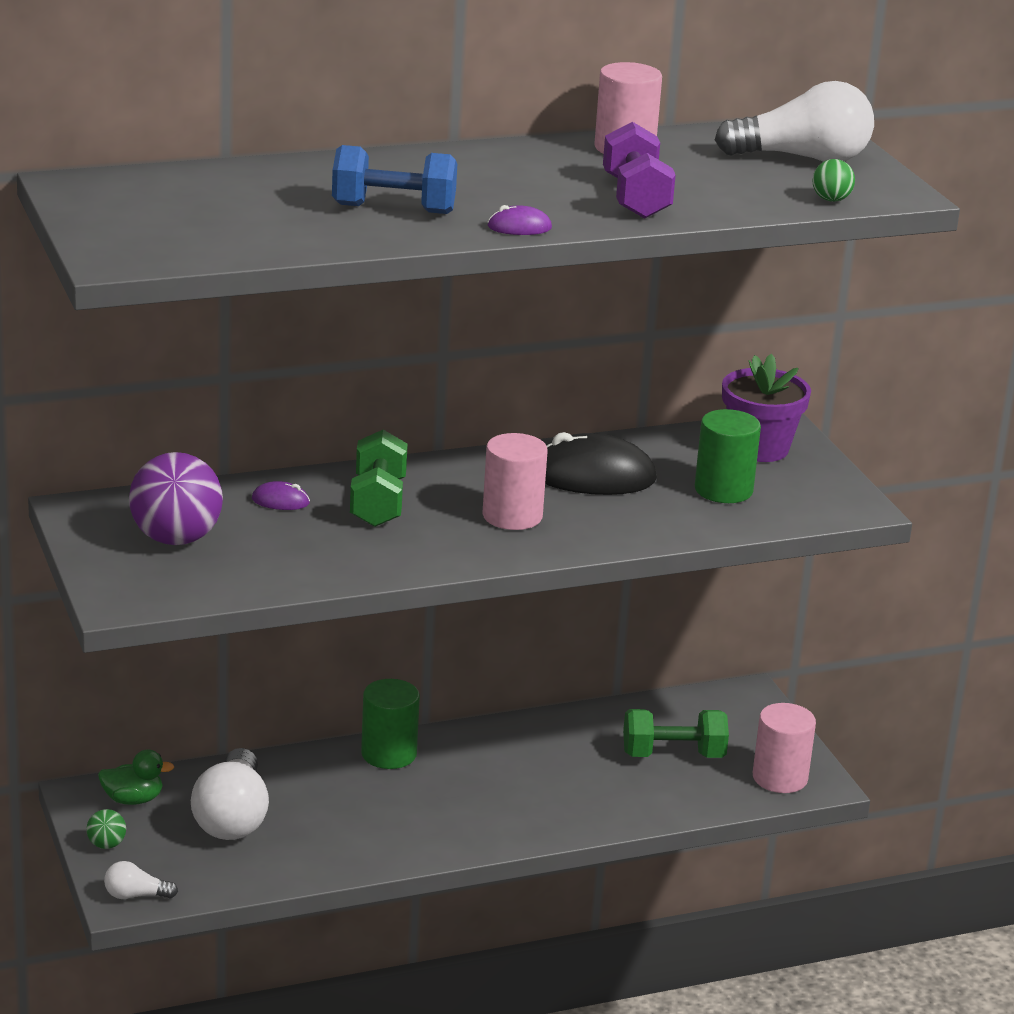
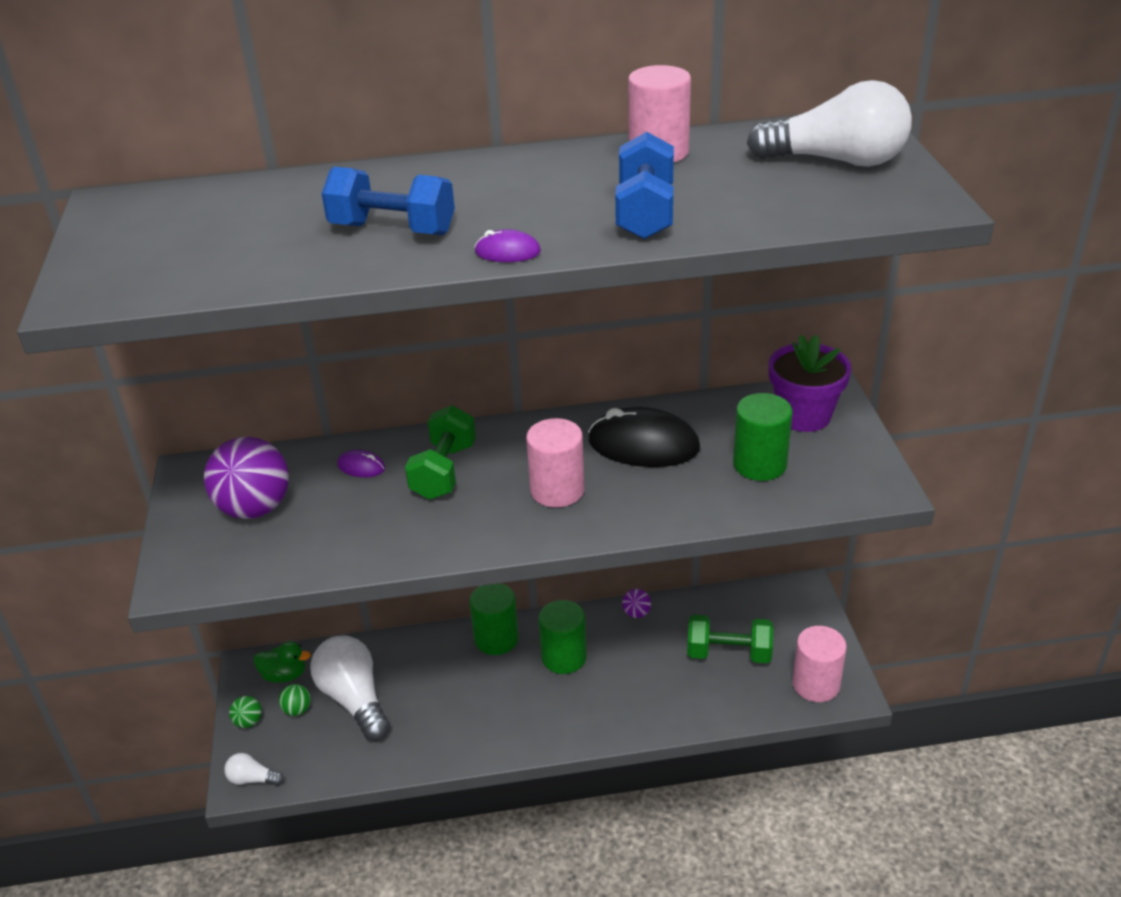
camera: 15 degrees right, 10 degrees up
white light bulb [191,748,269,840] -> white light bulb turned 135 degrees clockwise [310,635,390,741]
purple dumbbell [603,122,676,219] -> blue dumbbell [615,132,674,239]
green ball [813,159,855,202] -> green ball moved to [279,684,311,716]
none -> green cylinder [538,600,587,674]
none -> purple ball [622,589,651,618]

